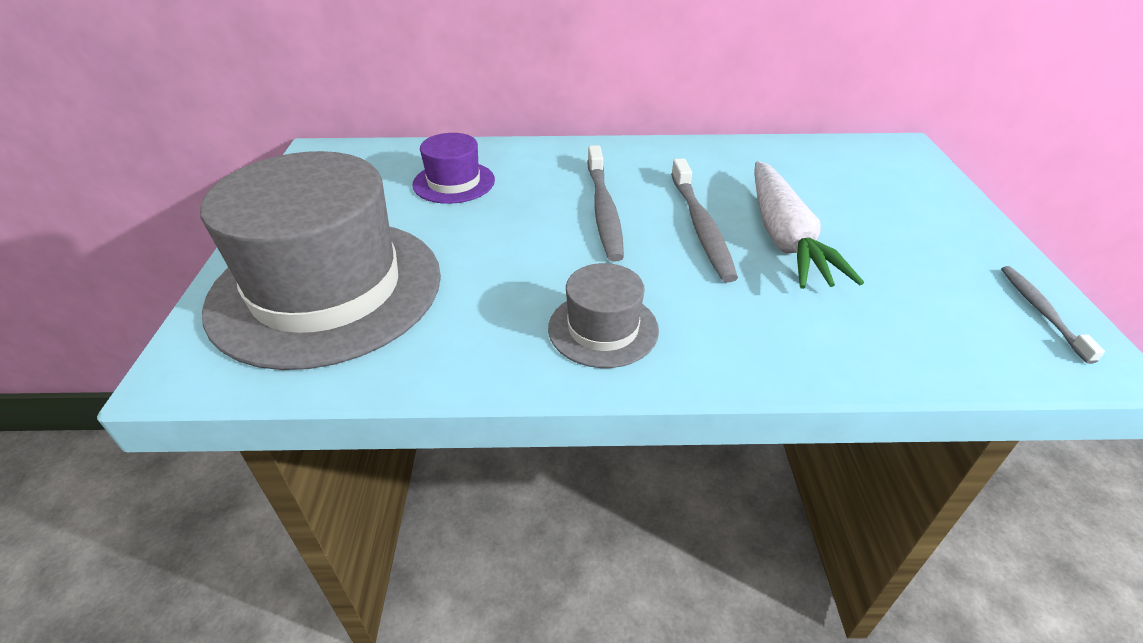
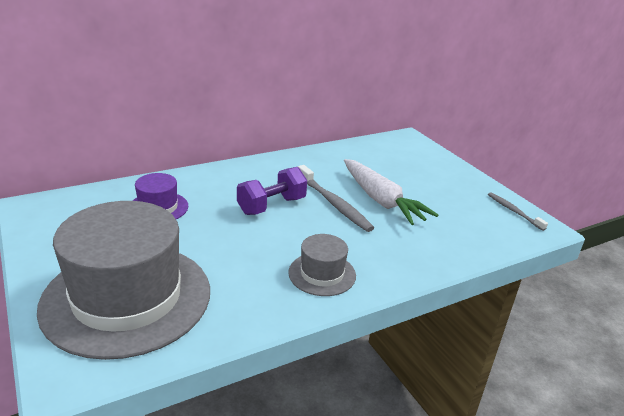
camera: 30 degrees left, 10 degrees down
grey toothbrush [588,145,624,262] -> purple dumbbell [237,167,307,215]

